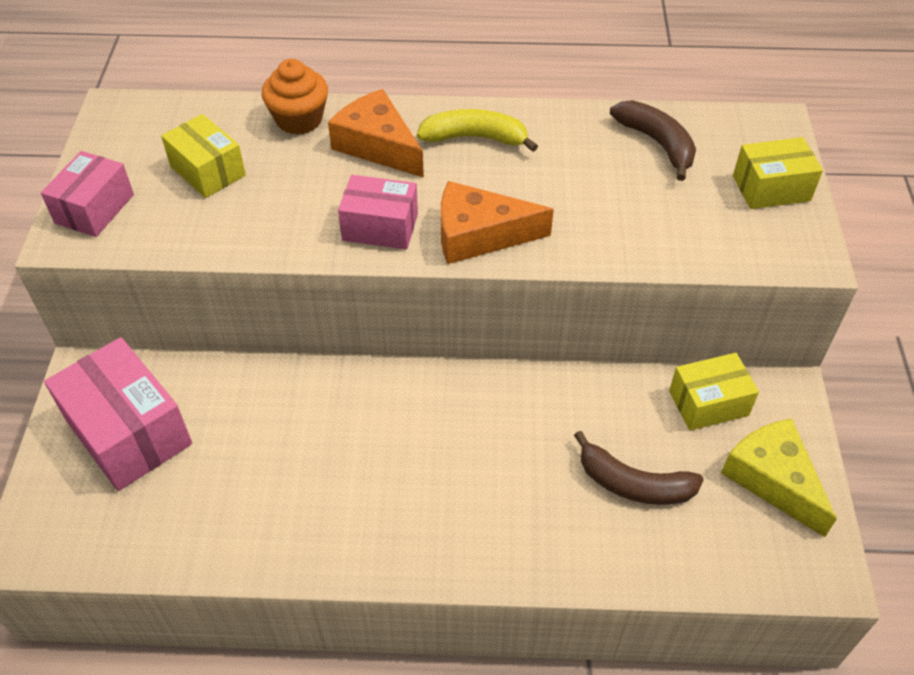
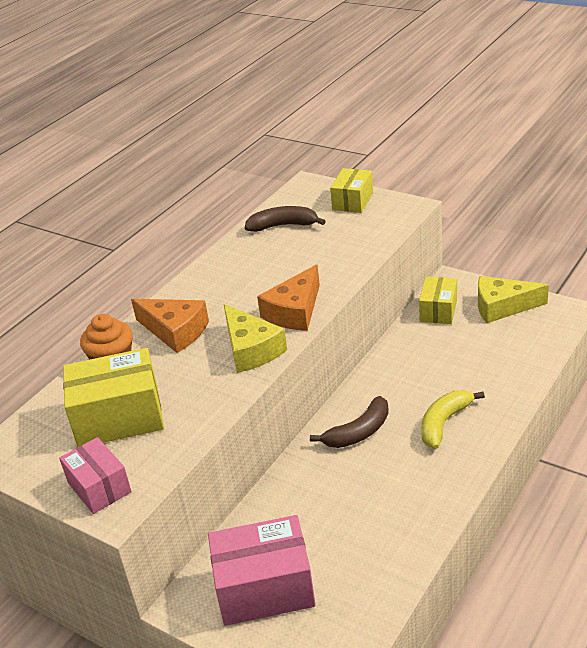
camera: 55 degrees left, 15 degrees down
yellow box [161,114,246,198] -> yellow box [63,348,164,447], size x1.63
orange cheese [328,89,424,178] -> orange cheese turned 135 degrees counterclockwise [131,299,209,353]
pink box [338,175,418,250] -> yellow cheese [224,304,287,373]
yellow banana [417,109,538,152] -> yellow banana moved to [421,390,485,449]
brown banana [574,431,704,505] -> brown banana moved to [310,396,389,448]

